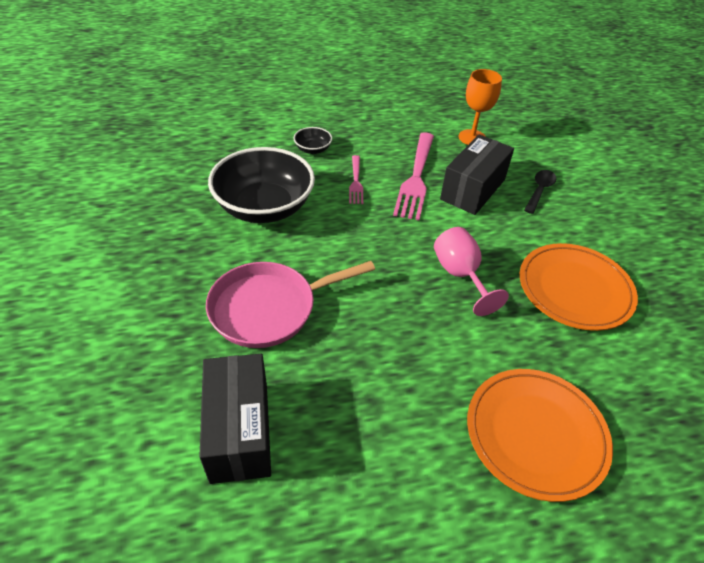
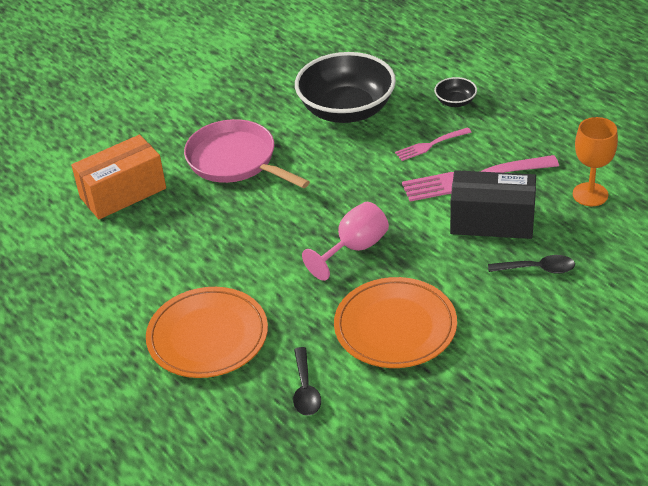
camera: 70 degrees right, 5 degrees down
black box [199,354,271,484] -> orange box [71,134,166,219]
none -> black spoon [293,347,321,416]

